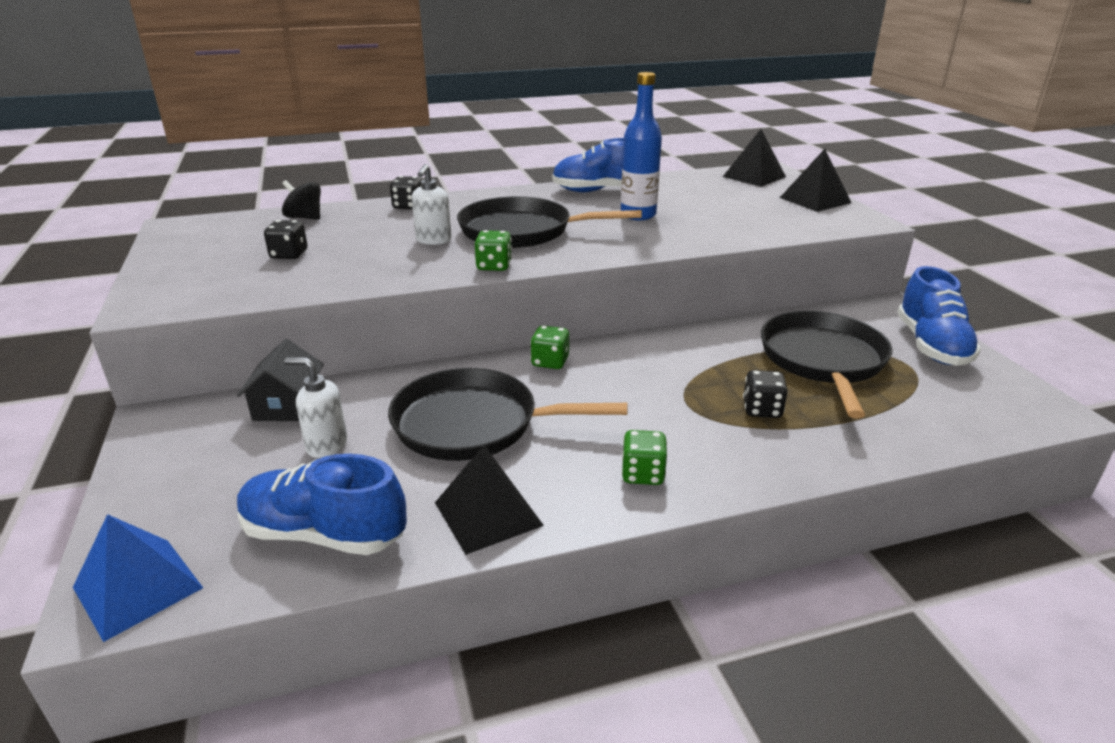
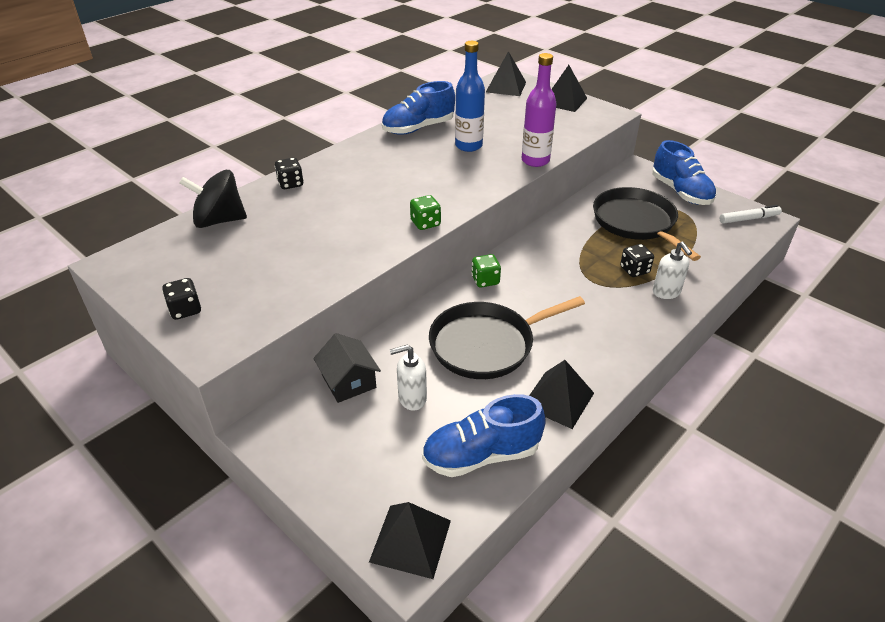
camera: 30 degrees left, 10 degrees up
blue pyramid [73,514,203,642] -> black pyramid [369,502,451,579]
black dice [264,220,307,259] -> black dice moved to [162,278,201,320]
black spinning top [282,180,321,220] -> black spinning top [179,170,247,228], size x1.57
white soap dispenser [412,164,452,245] -> white soap dispenser moved to [653,242,692,299]
black pan [457,196,642,248] -> none
green dice [621,430,667,485] -> none
none -> purple bottle [522,53,557,167]
none -> white marker [720,205,782,224]

